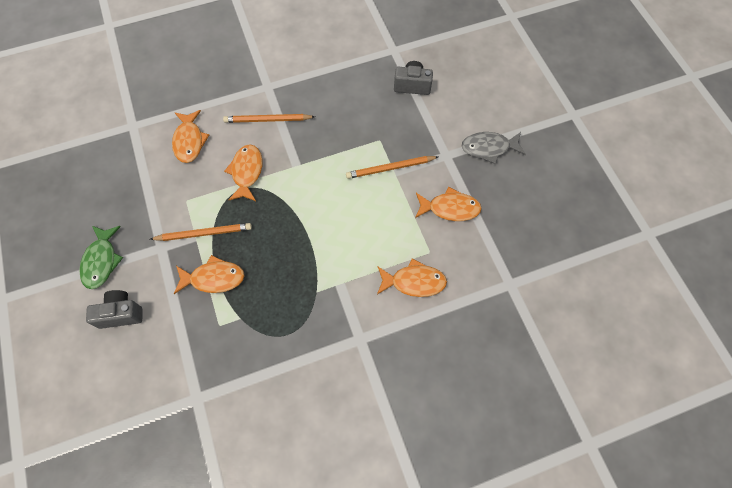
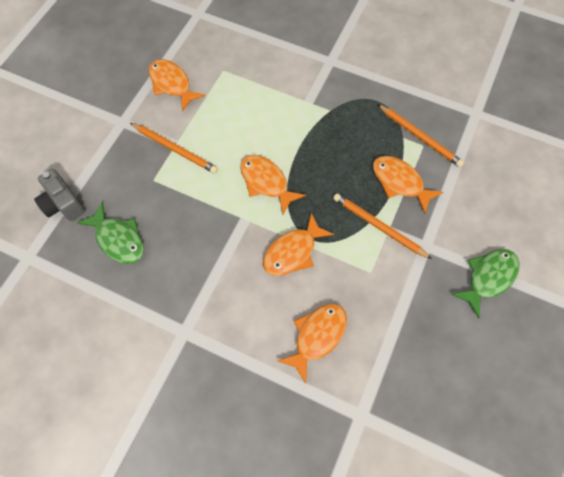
camera: 135 degrees left, 0 degrees up
grey camera [86,290,143,329] -> none
orange pencil [223,114,315,123] -> orange pencil moved to [377,104,464,167]
orange fish [377,258,447,297] -> orange fish moved to [240,155,306,214]
grey fish [462,132,526,164] -> none
none -> green fish [77,202,144,264]

